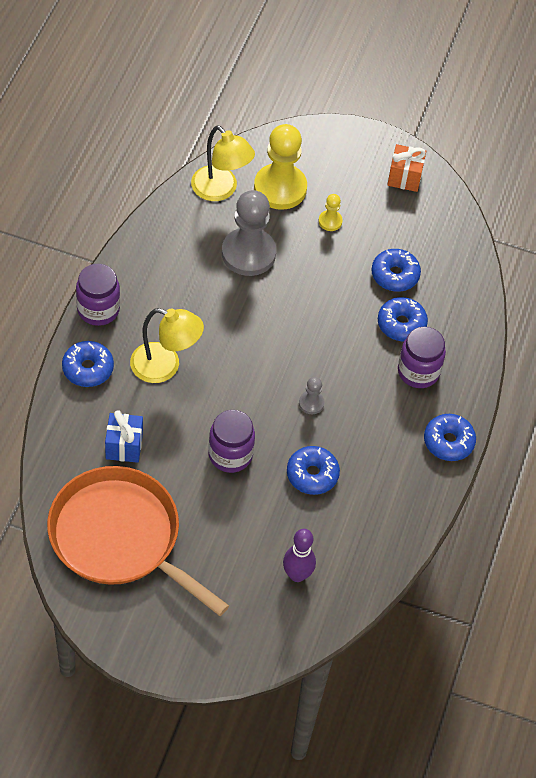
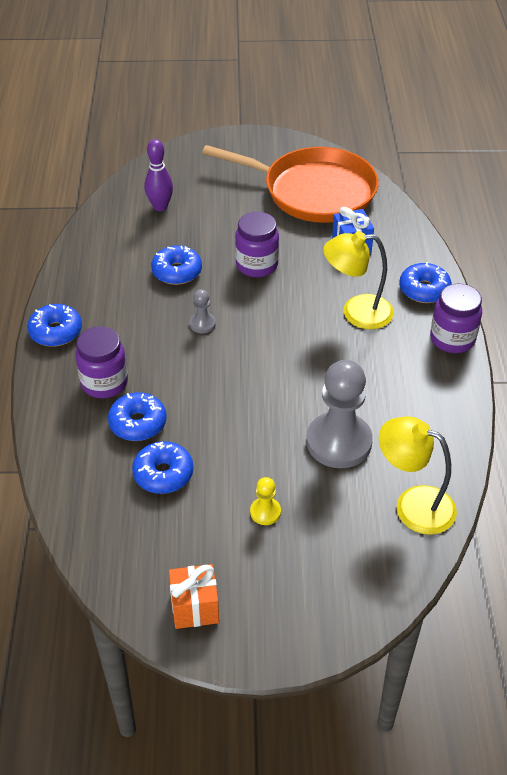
camera: 165 degrees right, 10 degrees down
yellow pawn [254,124,307,210] -> none

